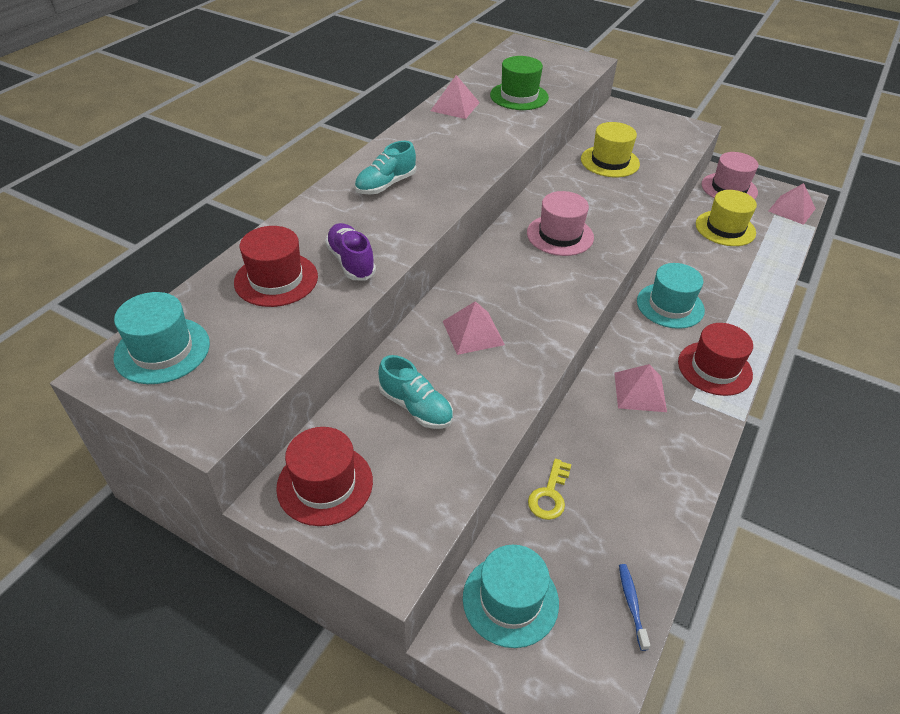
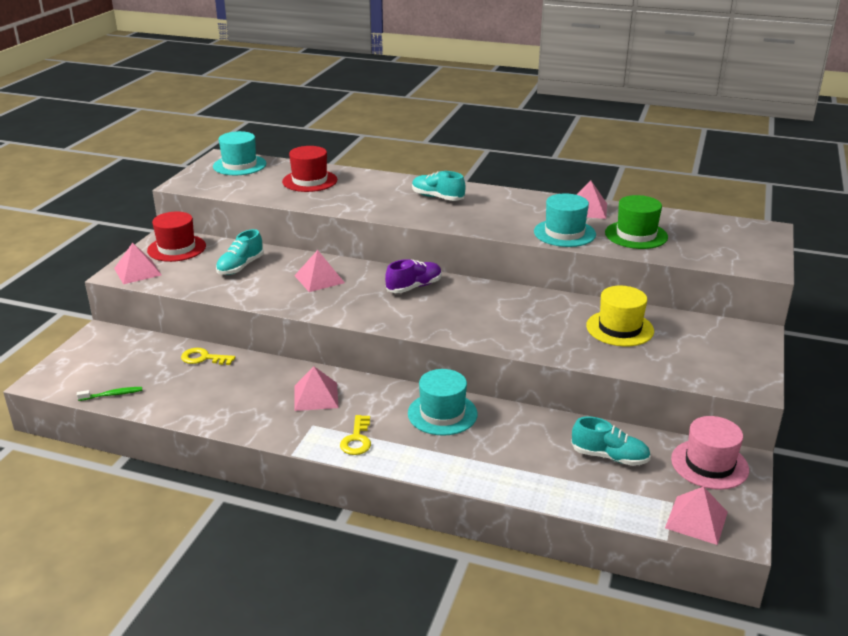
camera: 80 degrees right, 15 degrees down
purple shoe [325,223,376,280] -> purple shoe moved to [385,259,442,293]
turquoise hat [463,545,559,648] -> turquoise hat moved to [534,193,596,247]
pink hat [527,191,594,256] -> none
blue toothbrush [619,564,650,651] -> green toothbrush [77,387,142,401]
red hat [678,323,753,396] -> yellow key [340,415,371,455]
yellow hat [696,190,757,246] -> turquoise shoe [571,417,651,466]
none -> pink pyramid [114,243,161,284]

